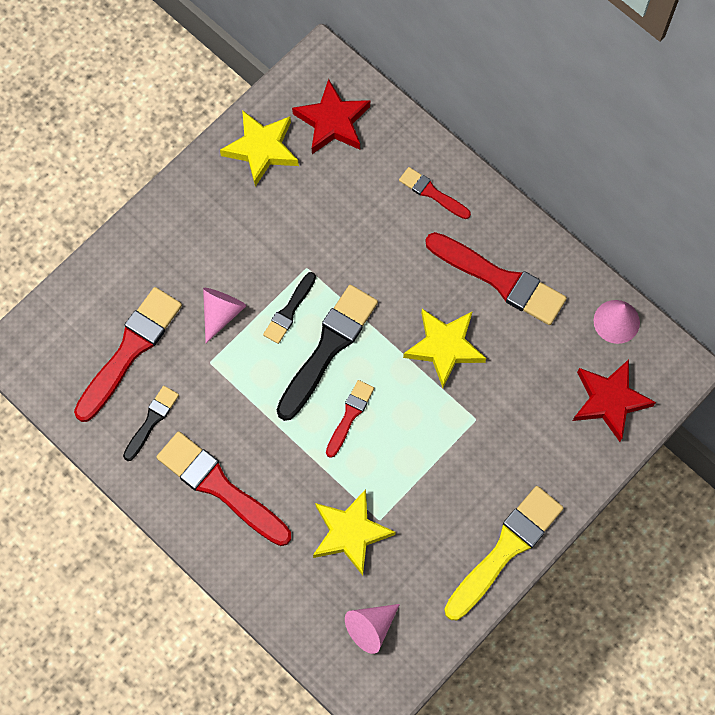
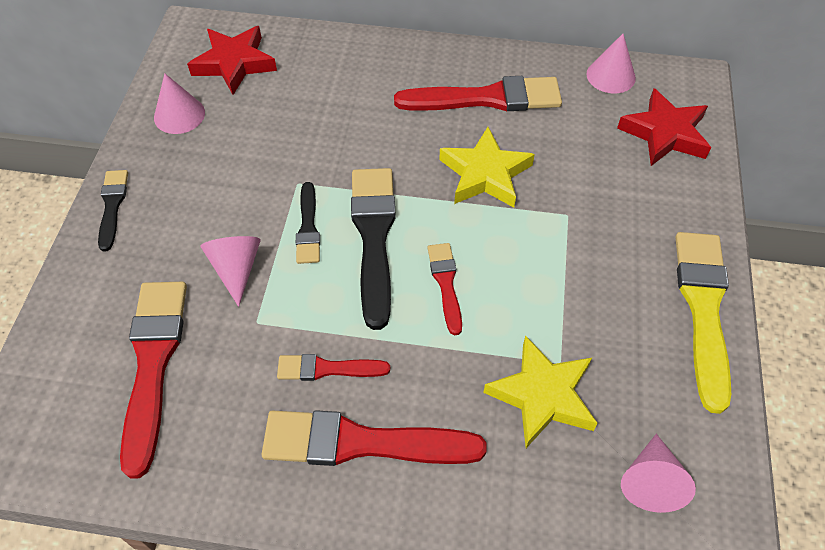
camera: 35 degrees left, 15 degrees down
black brush [123,386,179,461] -> black brush moved to [98,170,128,252]
yellow star [220,110,299,187] -> pink cone [154,73,205,134]
red brush [399,167,471,219] -> red brush moved to [277,354,390,381]

